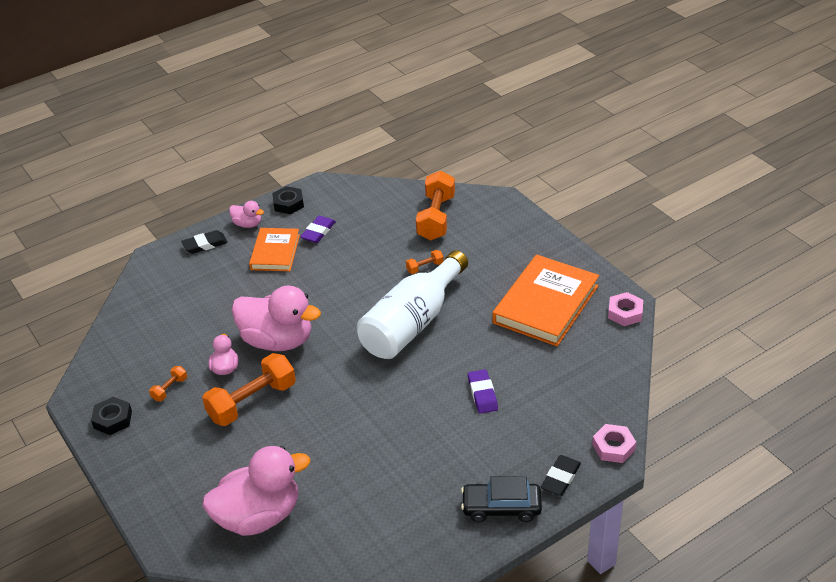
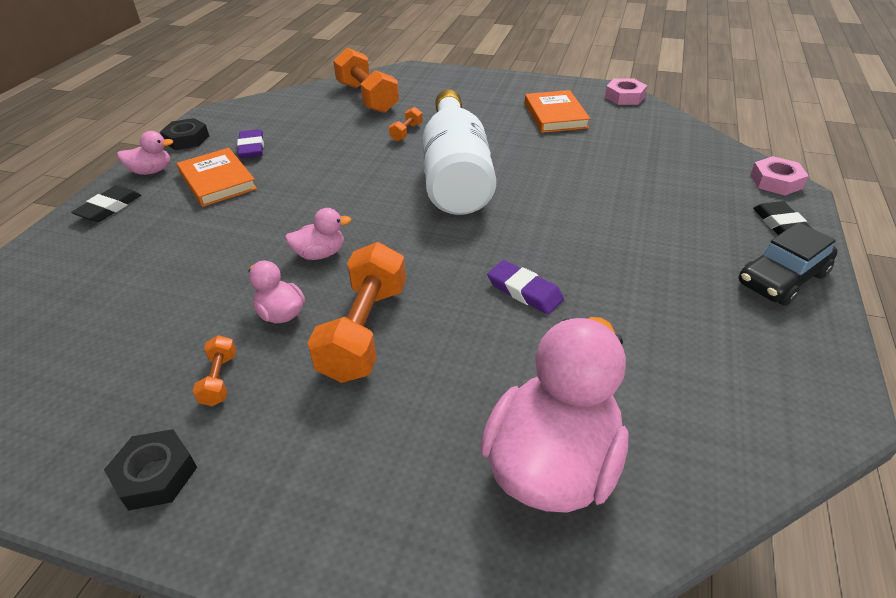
camera: 40 degrees left, 0 degrees up
pink duck [232,286,321,351] -> pink duck [285,208,351,260], size x0.46
purple eraser [468,369,498,414] -> purple eraser moved to [487,260,564,314]
orange book [492,255,599,346] -> orange book [525,90,590,133], size x0.61

